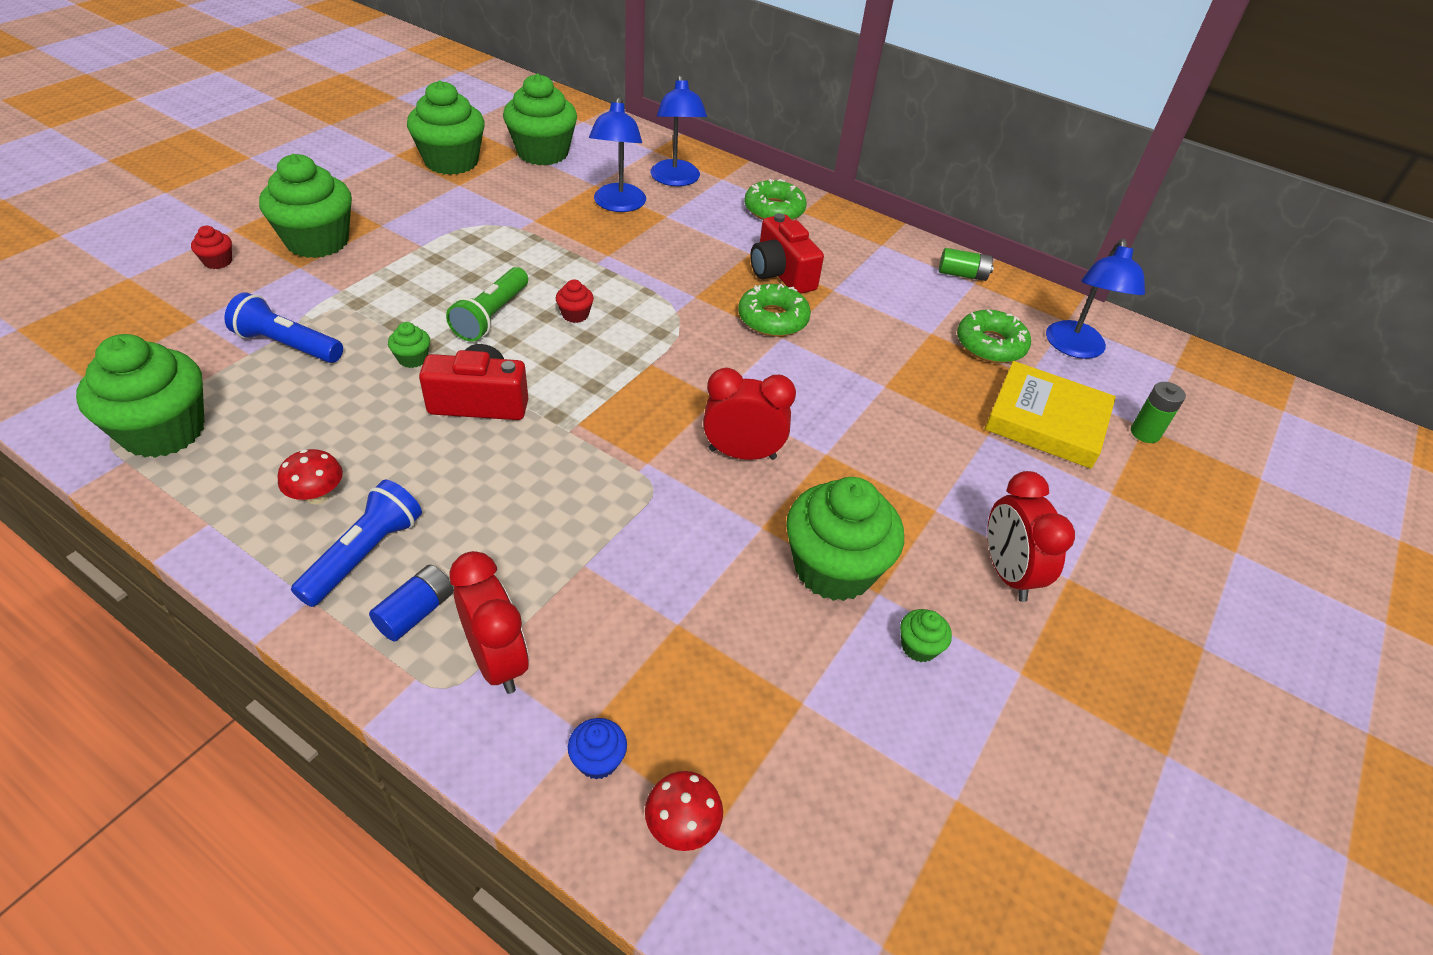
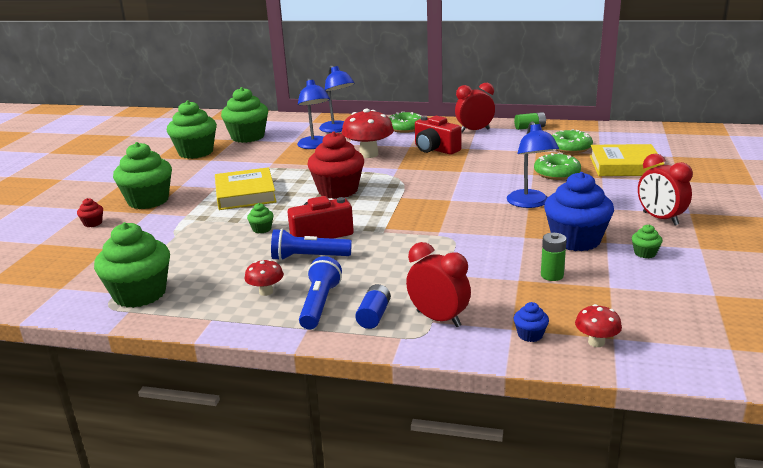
camera: 15 degrees left, 20 degrees down
blue flashlight [225,292,343,363] -> blue flashlight moved to [271,229,352,261]
green flashlight [446,267,528,342] -> none
red cupcake [556,279,594,323] -> red cupcake [308,131,364,199], size x2.38
red clock [703,368,796,460] -> red clock moved to [455,83,495,133]
green donut [738,284,811,337] -> green donut moved to [534,153,581,180]
green cupcake [786,477,904,601] -> blue cupcake [544,172,614,251]
blue lamp [1046,239,1145,359] -> blue lamp moved to [507,121,559,208]
green battery [1131,382,1186,443] -> green battery moved to [541,233,567,281]
none -> yellow book [215,167,277,210]
none -> red mushroom [342,108,394,158]

